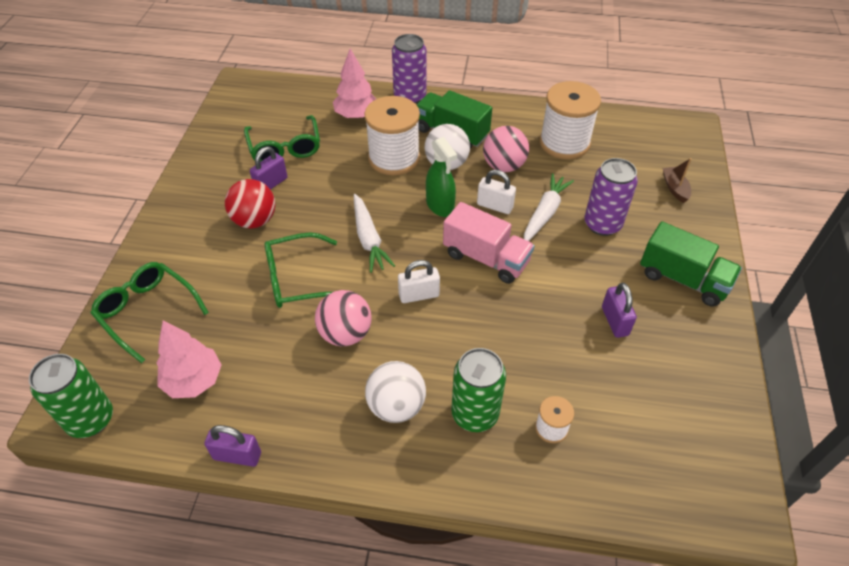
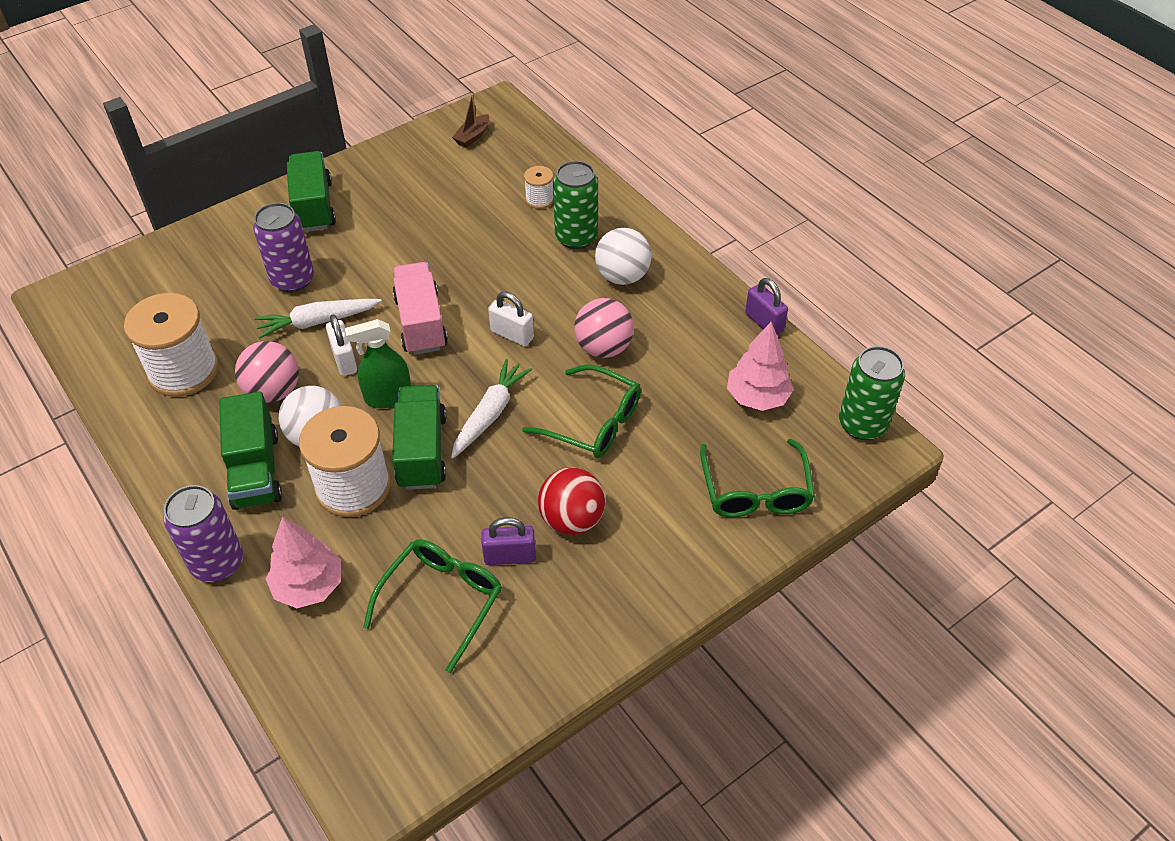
camera: 135 degrees left, 0 degrees up
green spray bottle [426,137,457,217] -> green spray bottle turned 120 degrees counterclockwise [345,319,411,408]
purple padlock [602,283,637,338] -> none
brown boat [663,158,691,203] -> brown boat moved to [452,93,489,148]
none -> green truck [392,385,446,490]

